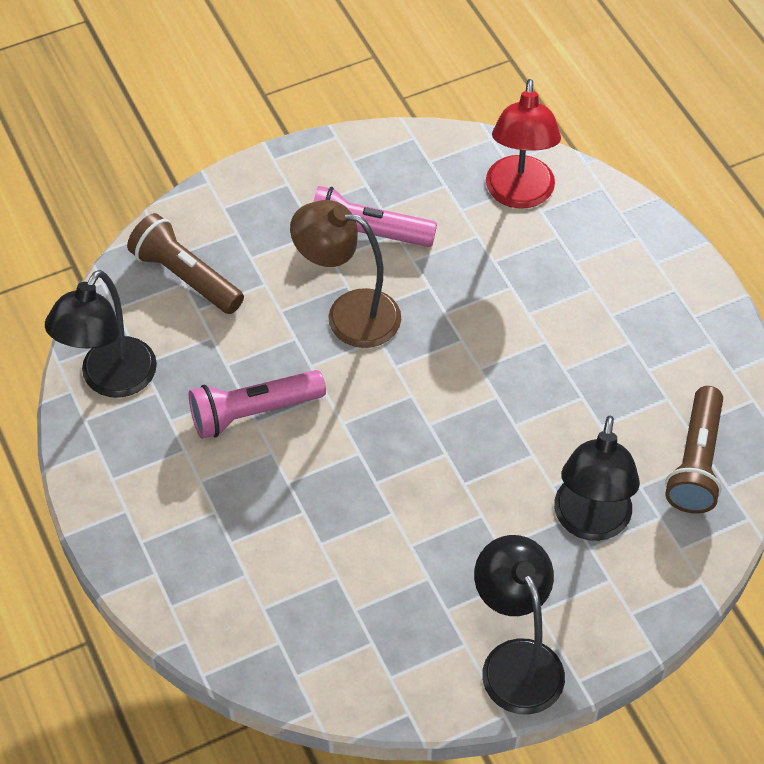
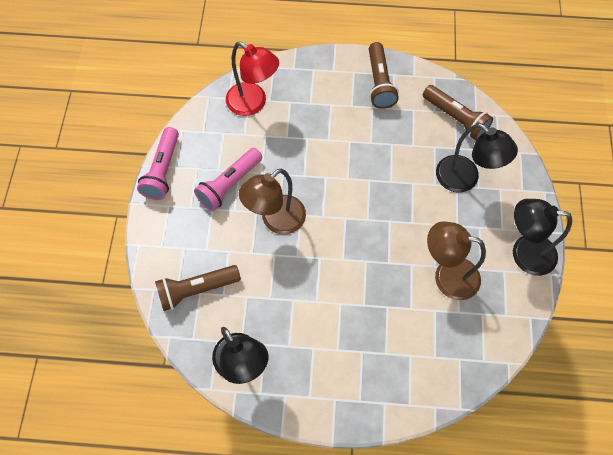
camera: 60 degrees left, 10 degrees up
pink flashlight [189,370,326,439] -> pink flashlight moved to [137,127,179,200]
none -> brown flashlight [369,42,399,109]
none -> brown lamp [427,221,486,300]

